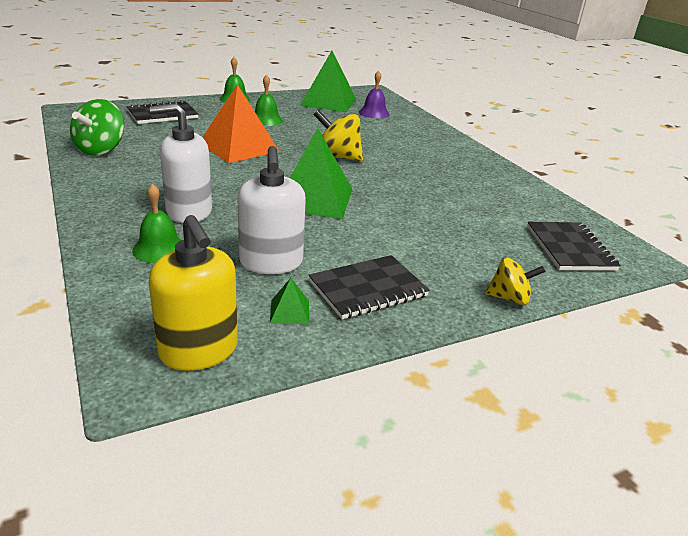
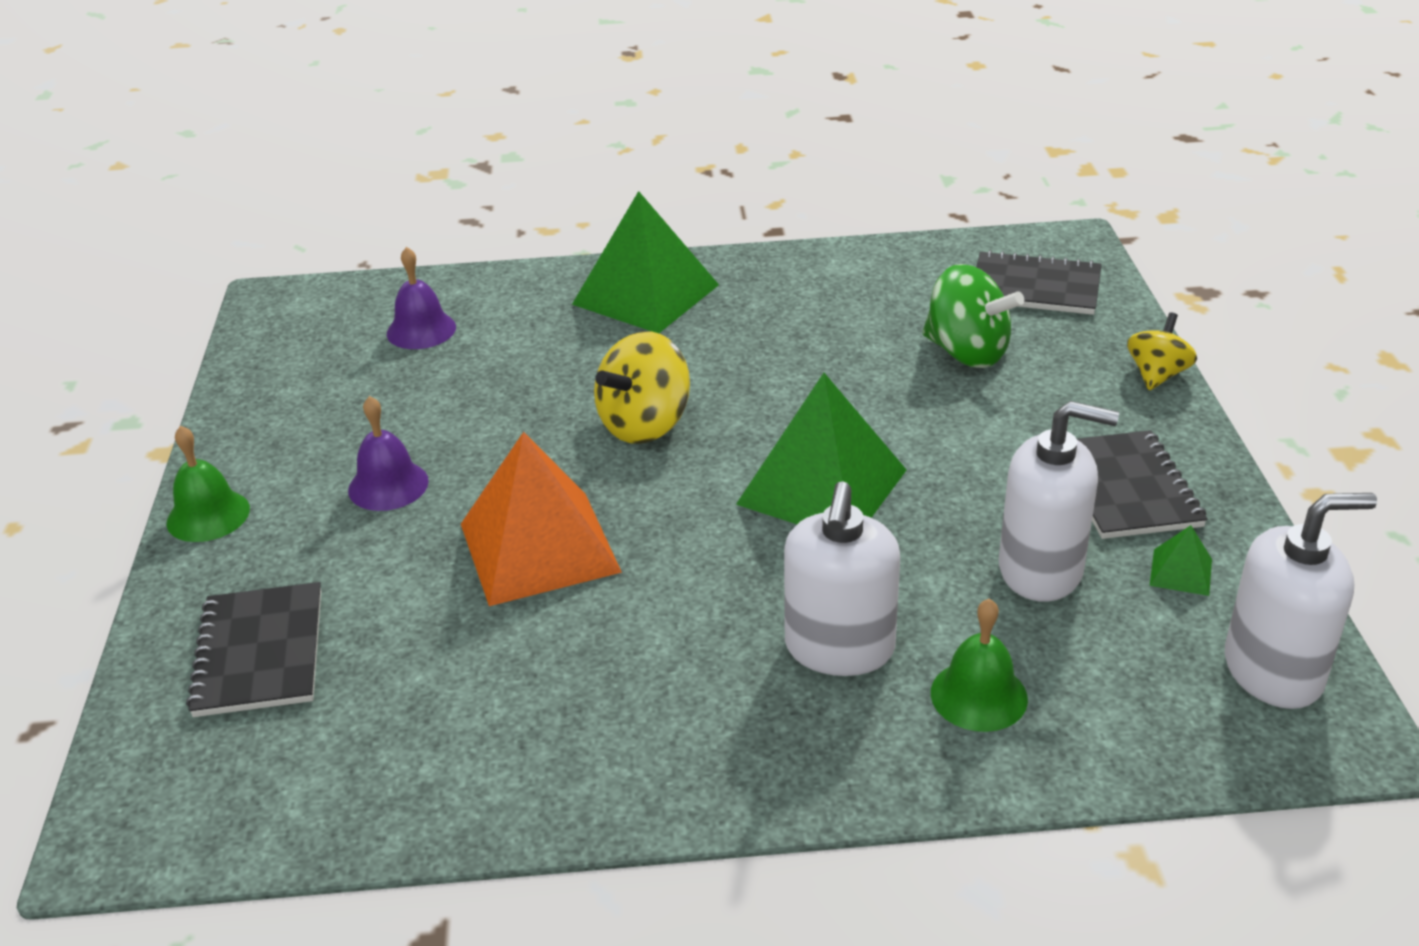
camera: 65 degrees left, 5 degrees up
green spinning top [70,99,124,156] -> green spinning top moved to [922,264,1024,368]
yellow soap dispenser [149,215,238,371] -> white soap dispenser [1225,493,1377,709]
green bell [255,74,283,126] -> purple bell [348,396,429,511]
green pyramid [300,51,356,112] -> green pyramid moved to [572,191,719,333]

